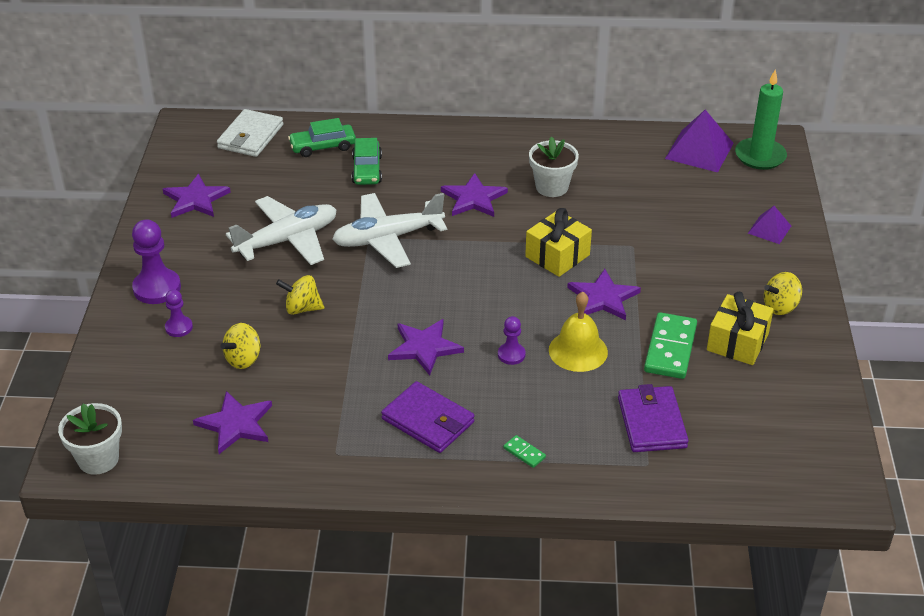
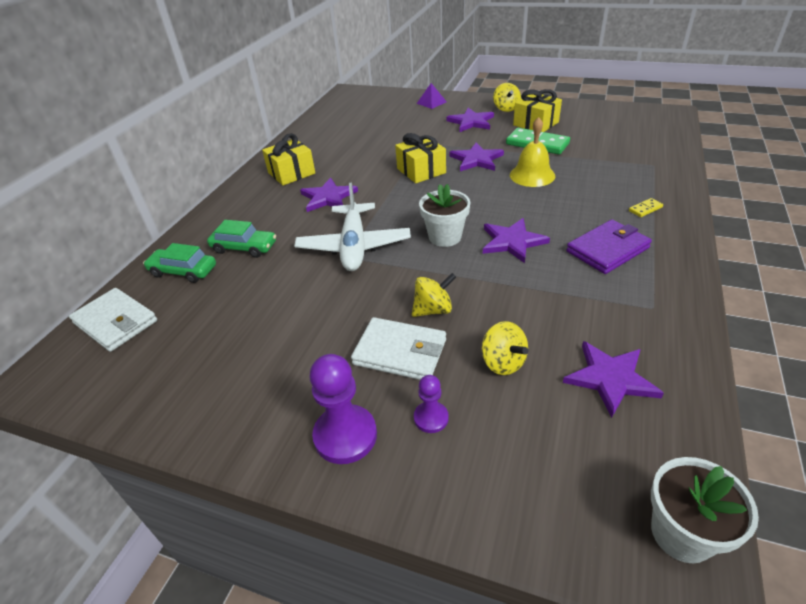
camera: 70 degrees left, 0 degrees up
purple star [163,174,231,218] -> purple star moved to [446,108,494,132]
white plane [226,196,336,265] -> none
yellow spinning top [276,275,324,315] -> yellow spinning top turned 135 degrees counterclockwise [412,273,456,317]
green car [288,118,356,157] -> green car turned 105 degrees clockwise [143,243,216,283]
purple pawn [498,316,525,365] -> none
green domino [504,435,546,468] -> yellow domino [629,198,663,217]
white flower pot [529,137,579,197] -> white flower pot moved to [419,184,470,247]
purple wallet [618,384,689,452] -> none
purple pyramid [665,110,734,173] -> none
green candle [735,69,787,170] -> none
none -> yellow gift [262,133,315,186]
none -> white wallet [351,317,446,380]

